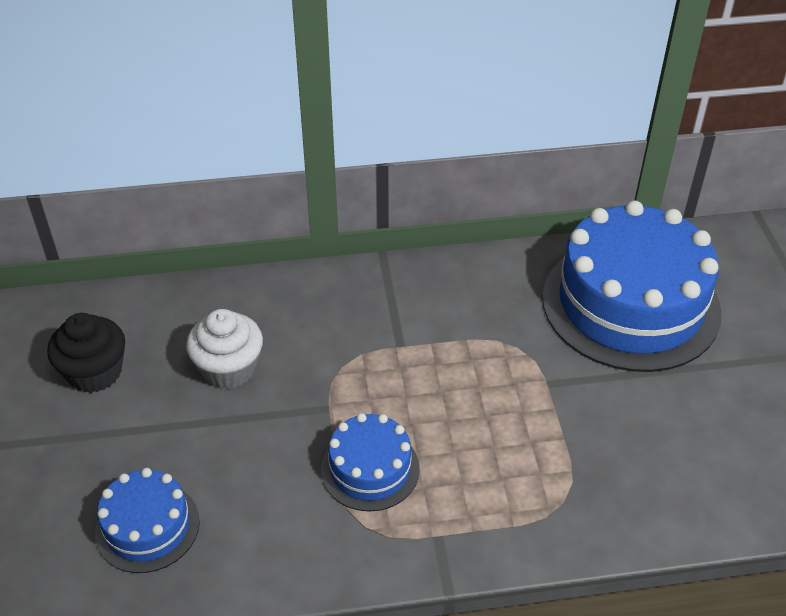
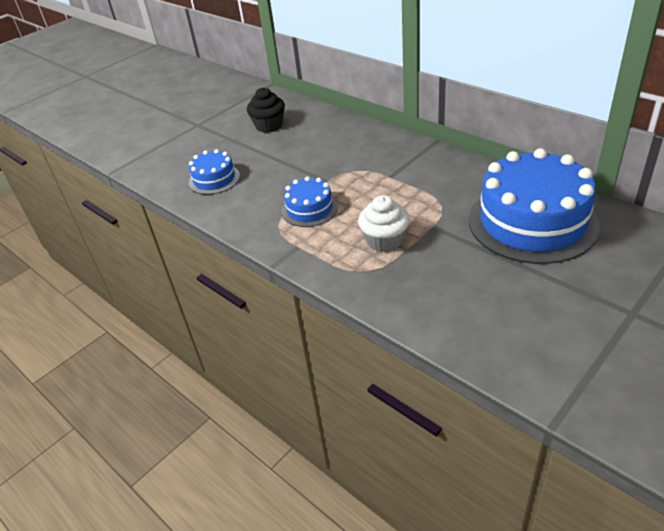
camera: 55 degrees right, 5 degrees down
white cupcake [186,309,263,389] -> white cupcake moved to [358,195,409,252]

